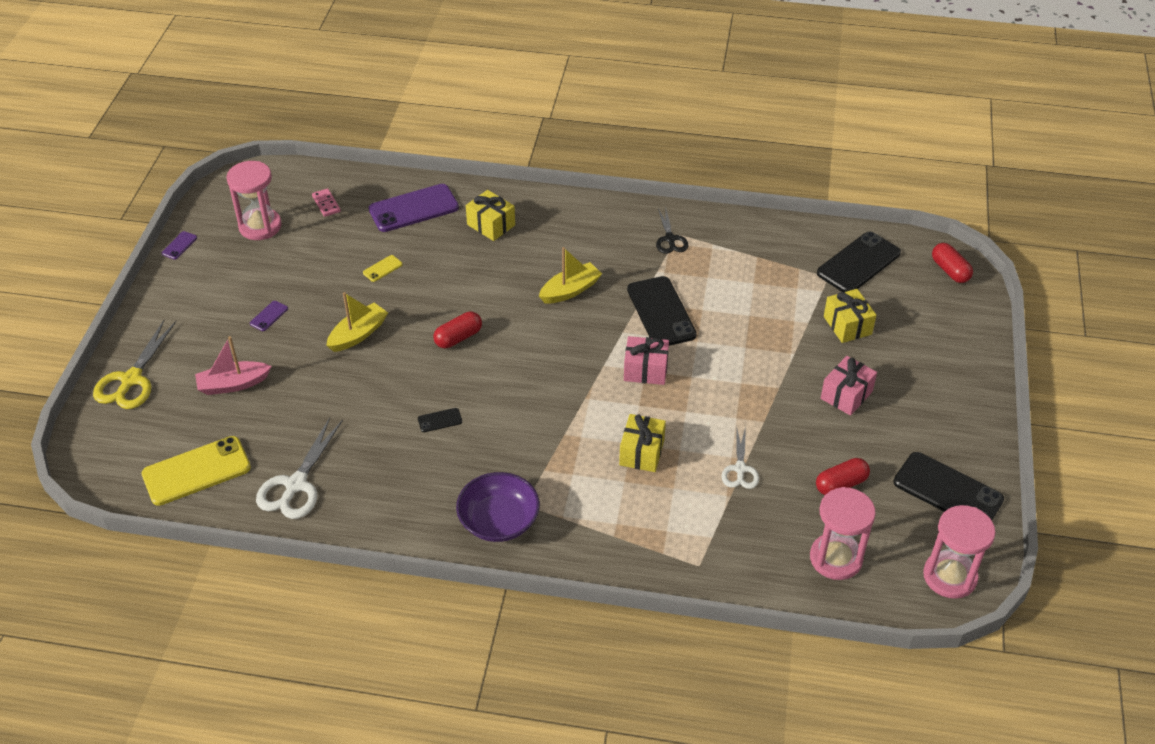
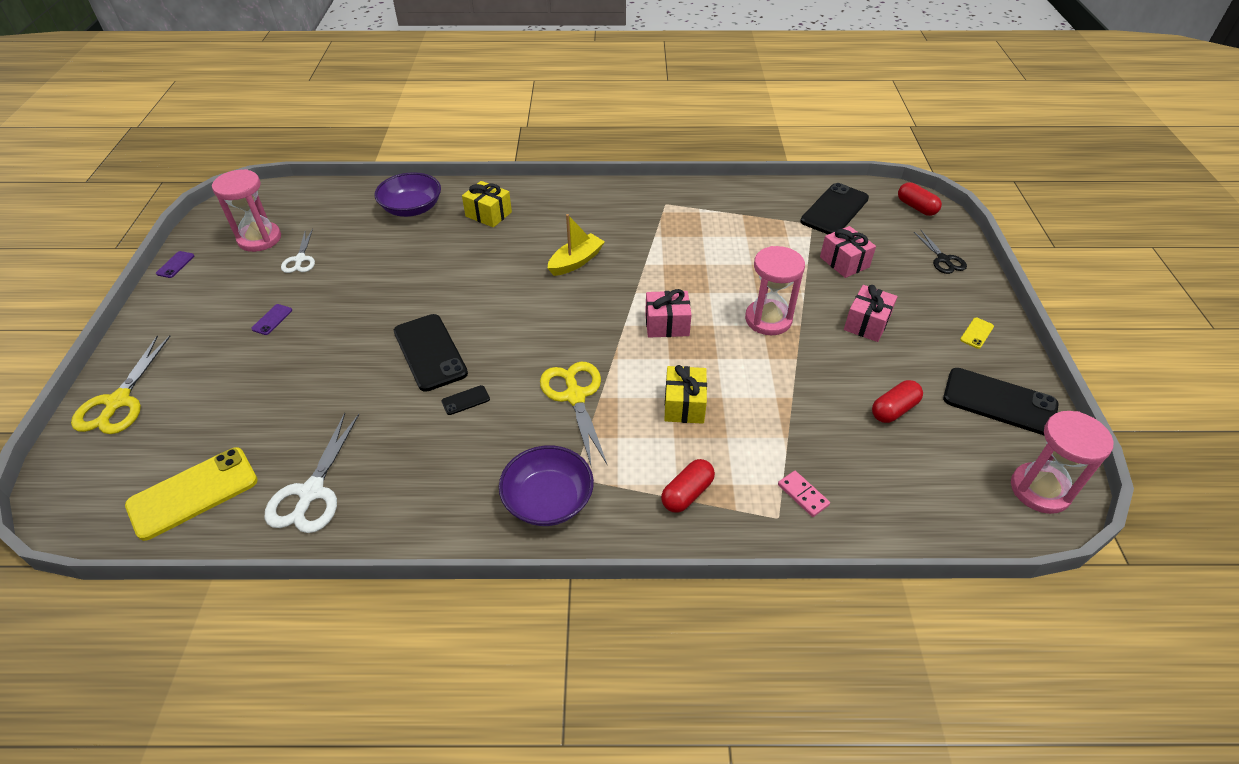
camera: 10 degrees left, 0 degrees up
pink boat [195,336,271,395] -> none
pink domino [312,188,341,217] -> pink domino moved to [778,471,830,517]
yellow boat [326,292,388,352] -> none
yellow phone [363,255,402,282] -> yellow phone moved to [960,318,994,349]
purple phone [368,184,459,232] -> purple bowl [374,172,441,217]
red capsule [433,312,482,348] -> red capsule moved to [661,459,715,513]
black phone [627,276,697,346] -> black phone moved to [394,314,468,392]
black scissors [656,206,688,254] -> black scissors moved to [914,230,967,274]
white scissors [721,426,759,489] -> white scissors moved to [281,229,315,273]
pink hourglass [810,487,876,580] -> pink hourglass moved to [745,246,805,335]
yellow gift [824,289,876,343] -> pink gift [820,226,876,278]
none -> yellow scissors [540,362,607,465]

